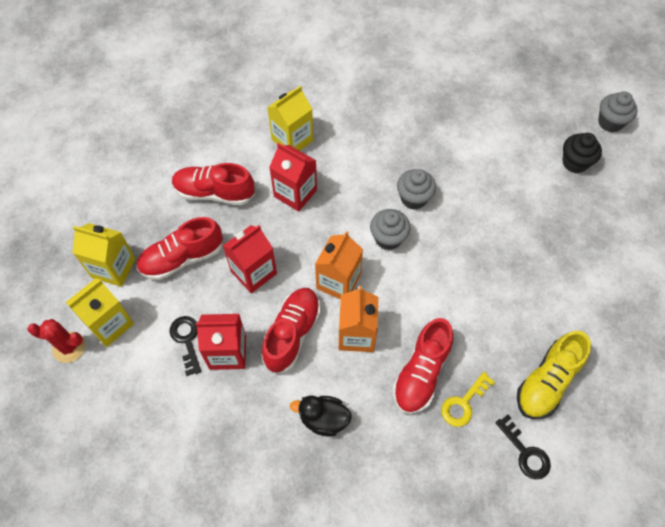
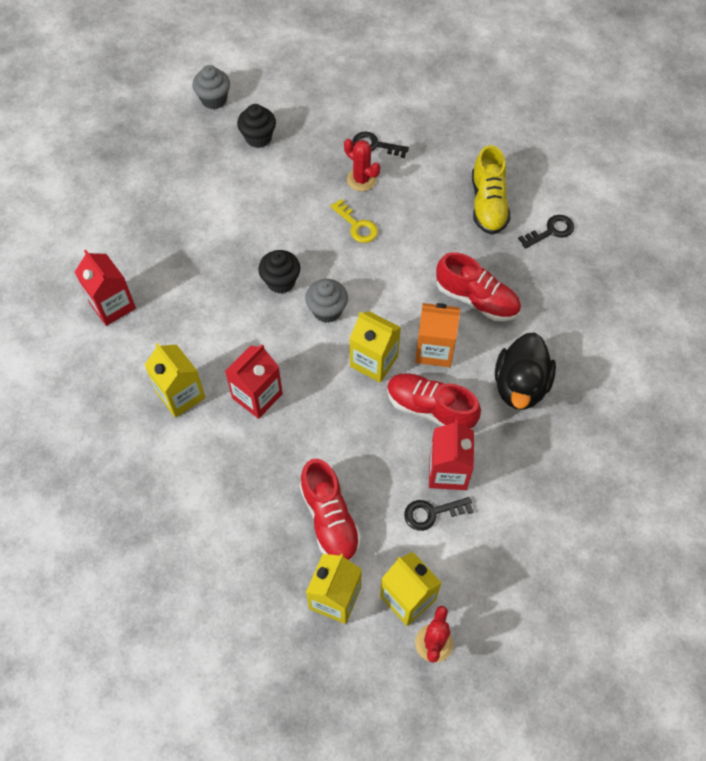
camera: 85 degrees left, 0 degrees up
red shoe [172,163,255,205] -> none
red carton [223,225,277,293] -> red carton moved to [75,250,136,326]
black duck [290,395,352,437] -> black duck [495,332,556,410], size x1.55
orange carton [315,231,363,300] -> yellow carton [349,311,401,383]
grey cupcake [397,169,436,209] -> black cupcake [258,250,301,294]
yellow key [441,372,495,427] -> yellow key moved to [330,199,378,243]
yellow shoe [517,331,591,419] -> yellow shoe turned 45 degrees clockwise [472,145,510,235]
none -> red cactus [344,139,380,191]
none -> black key [353,132,409,158]

